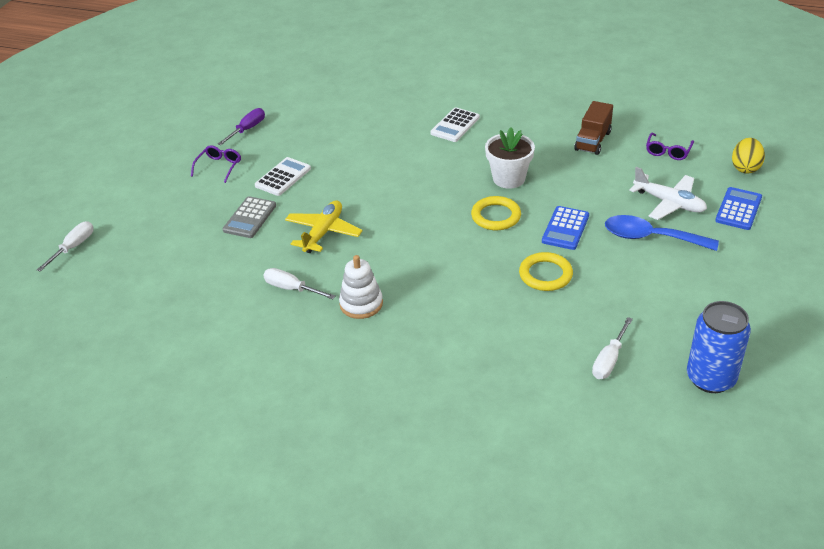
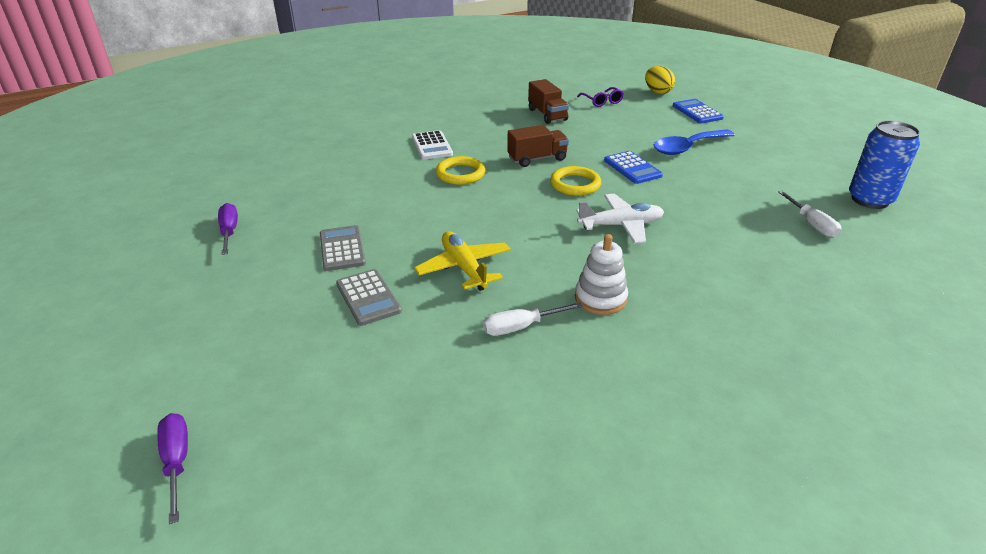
camera: 50 degrees left, 5 degrees down
white screwdriver [37,221,93,272] -> purple screwdriver [157,413,188,524]
purple glasses [191,145,241,183] -> none
white calculator [255,157,311,196] -> grey calculator [320,225,366,271]
white flower pot [485,127,535,189] -> brown truck [507,125,569,167]
yellow ring [519,252,573,291] -> yellow ring moved to [436,156,485,185]
white plane [629,167,707,220] -> white plane moved to [576,194,664,244]

